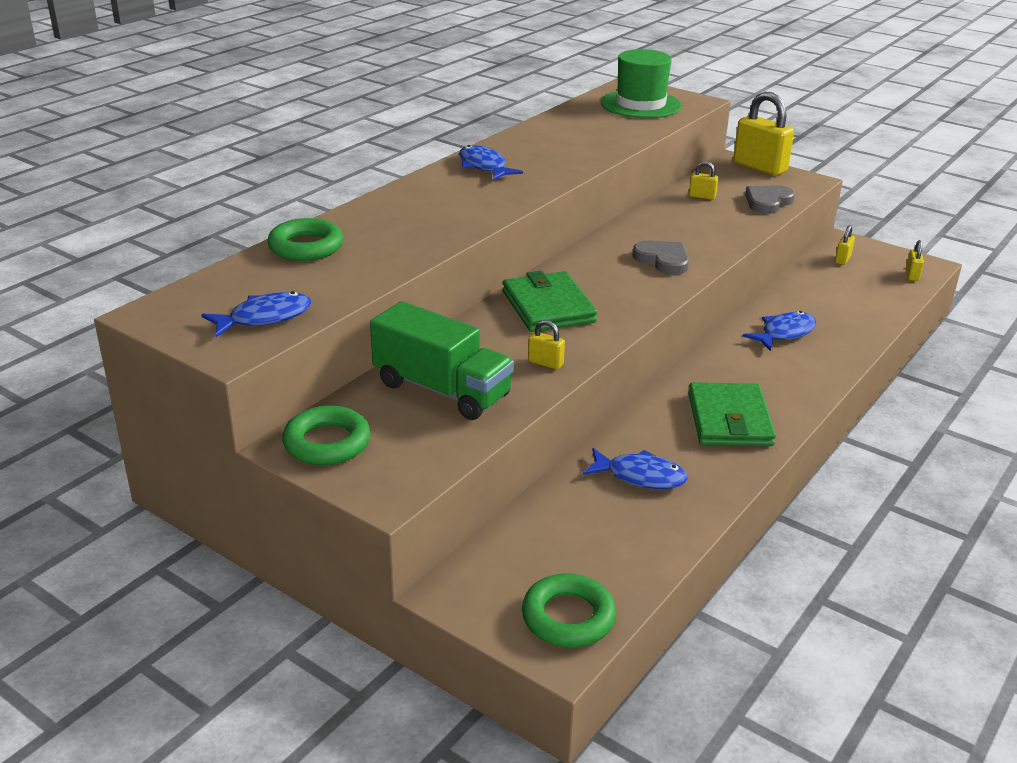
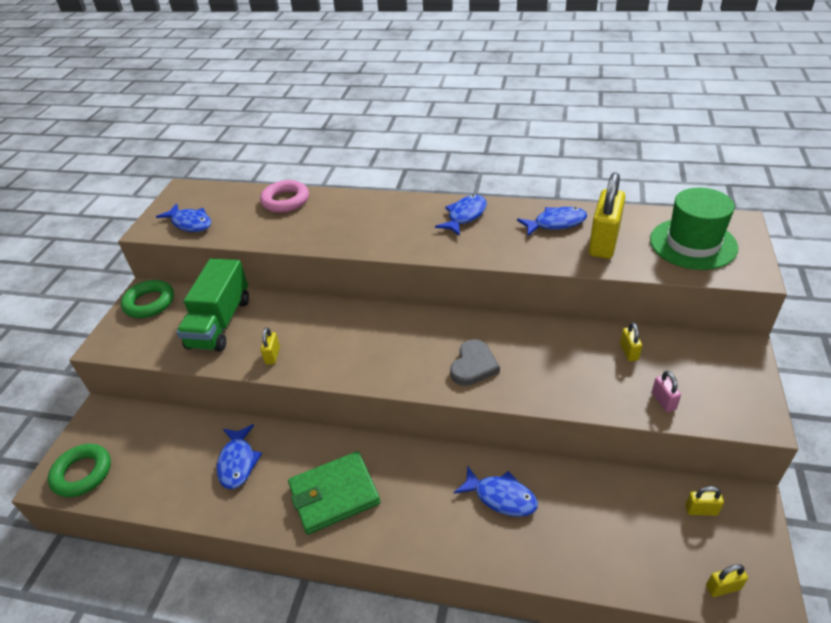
camera: 70 degrees right, 10 degrees up
green ring [267,218,343,261] -> pink ring [260,180,309,213]
green wallet [503,271,597,332] -> none
yellow padlock [733,92,794,176] -> yellow padlock moved to [589,172,625,259]
grey heart [745,185,795,214] -> pink padlock [652,371,681,412]
none -> blue fish [517,207,587,236]

